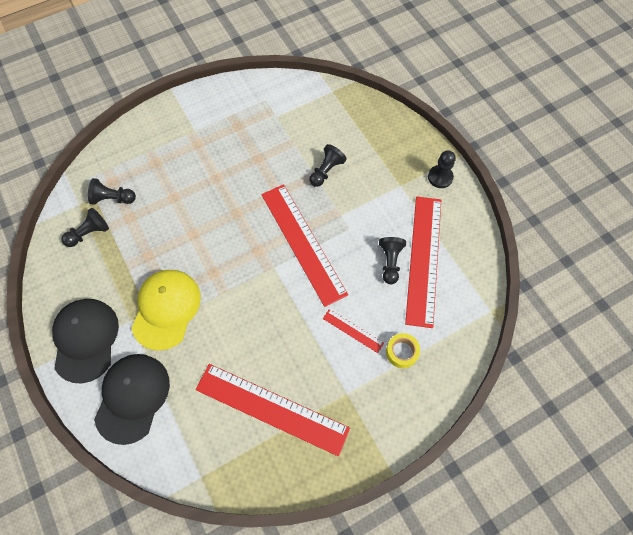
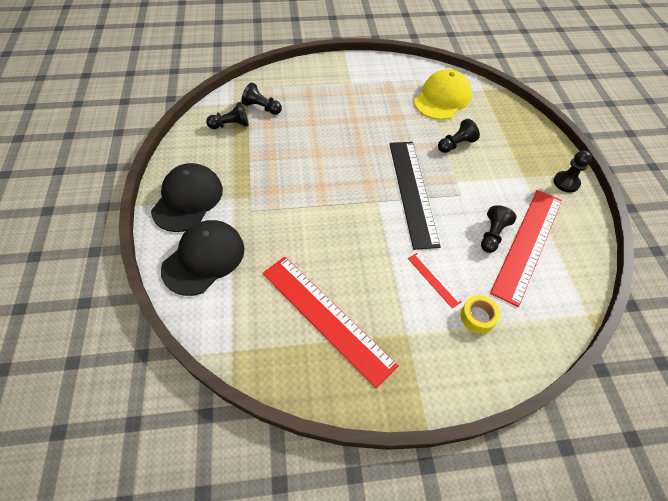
camera: 20 degrees right, 10 degrees down
yellow cap [131,270,201,351] -> yellow cap moved to [414,69,472,120]
red ruler [261,184,348,307] -> black ruler [389,142,441,250]

